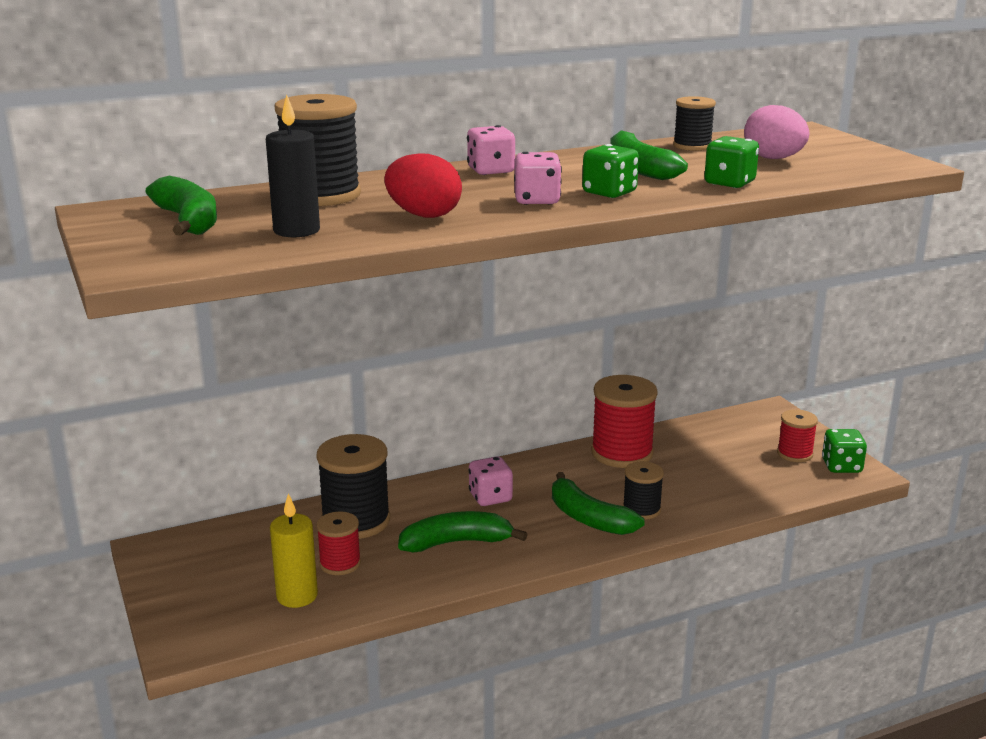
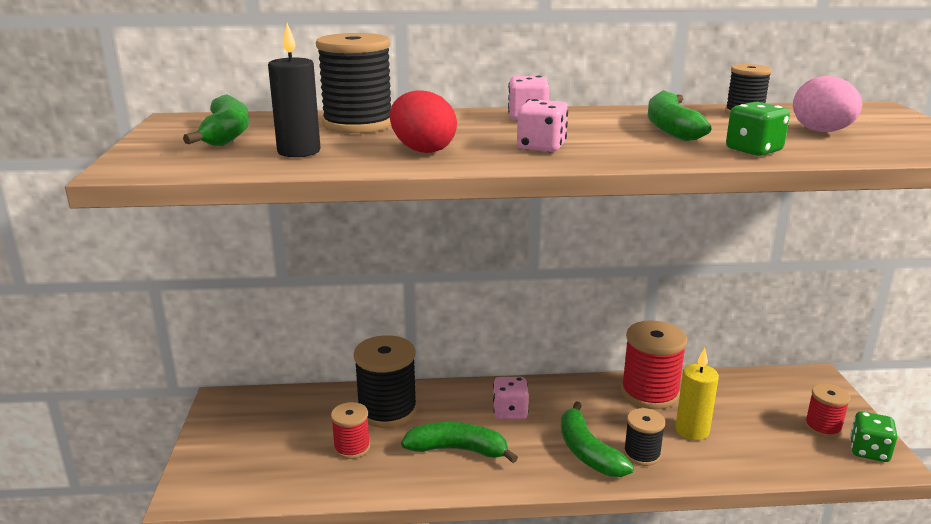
camera: 20 degrees right, 0 degrees up
yellow candle [270,493,318,608] -> yellow candle moved to [675,348,719,440]
green dice [582,144,639,198] -> none

